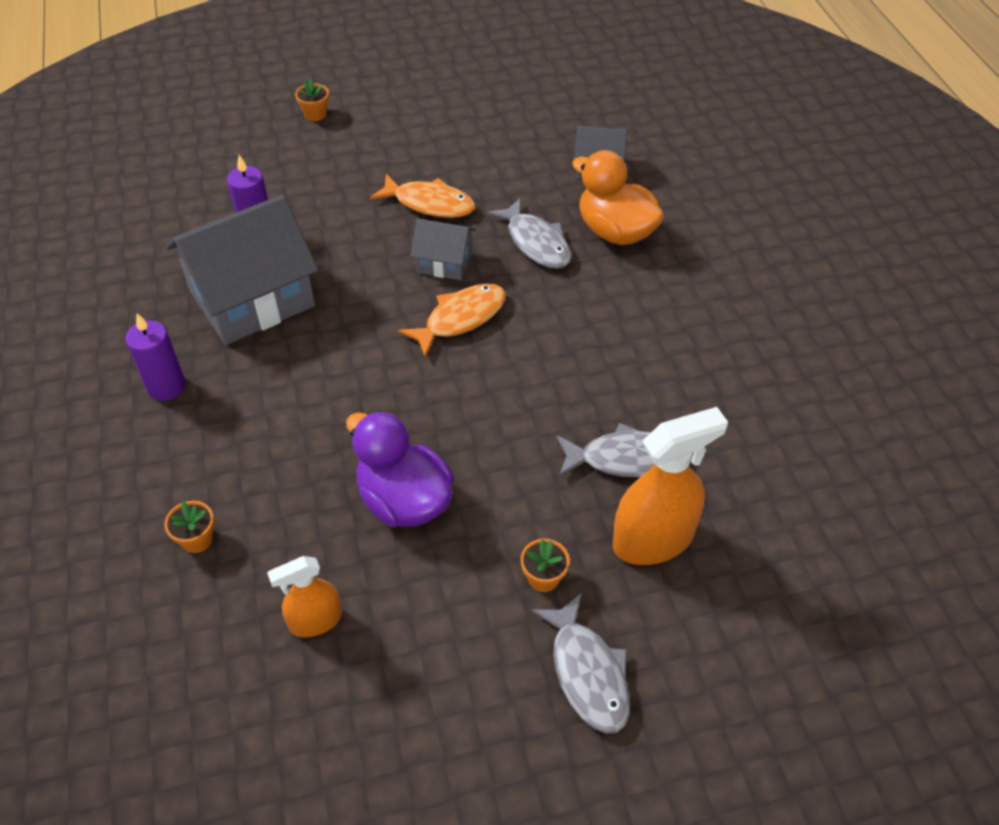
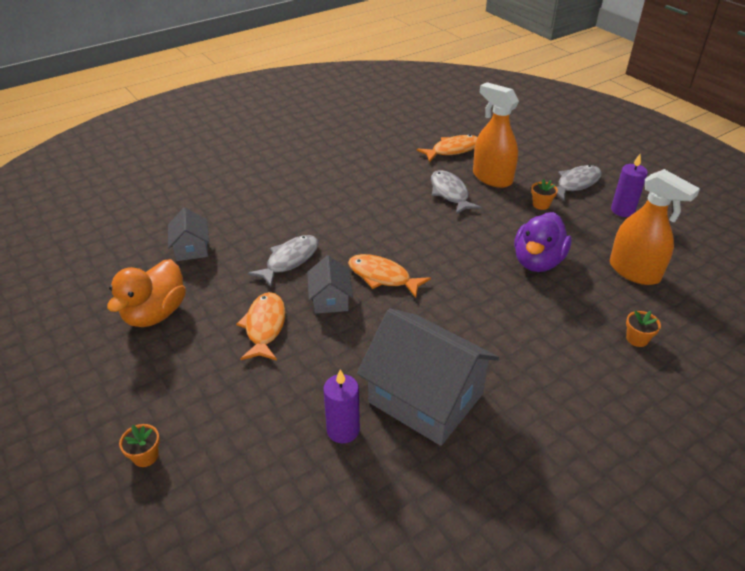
camera: 110 degrees left, 10 degrees down
purple candle [126,313,185,401] -> purple candle moved to [611,154,648,217]
orange spray bottle [267,556,342,637] -> orange spray bottle [610,169,700,285], size x1.70
orange duck [572,150,664,245] -> orange duck moved to [107,259,186,327]
none -> orange fish [416,135,478,162]

